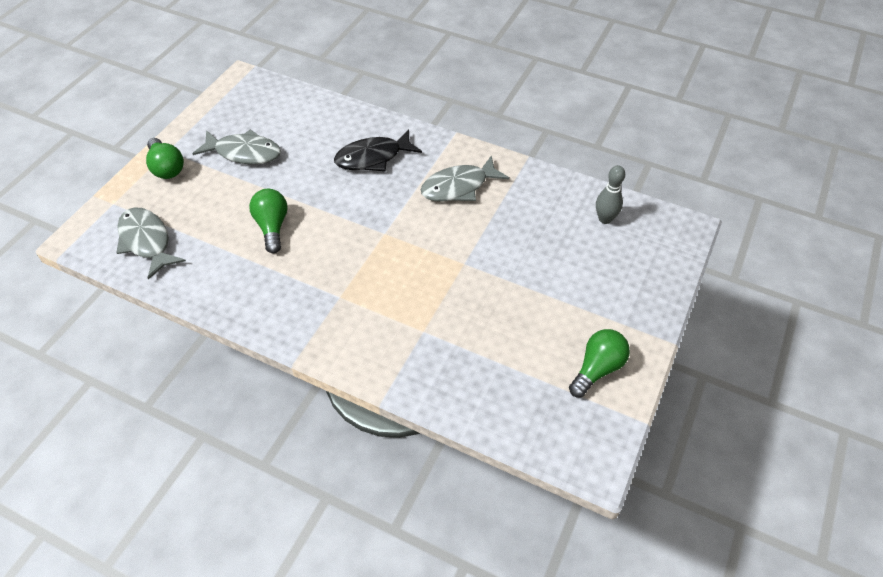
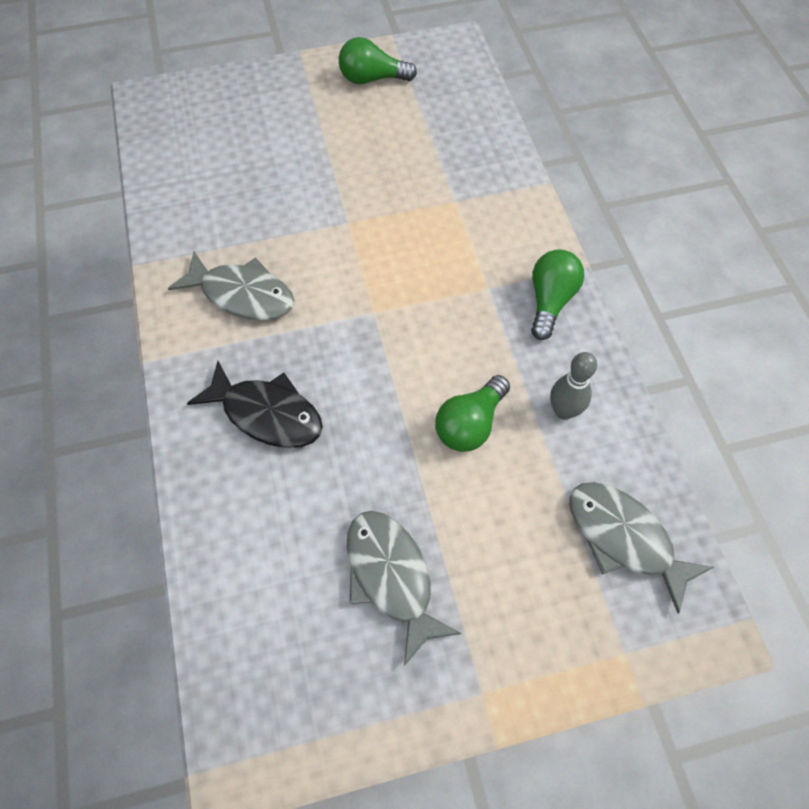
camera: 130 degrees left, 10 degrees up
grey fish [116,207,186,280] -> grey fish turned 120 degrees clockwise [569,482,714,614]
green light bulb [146,138,184,179] -> green light bulb moved to [531,249,584,340]
grey bowling pin [596,165,625,224] -> grey bowling pin moved to [550,352,597,420]

